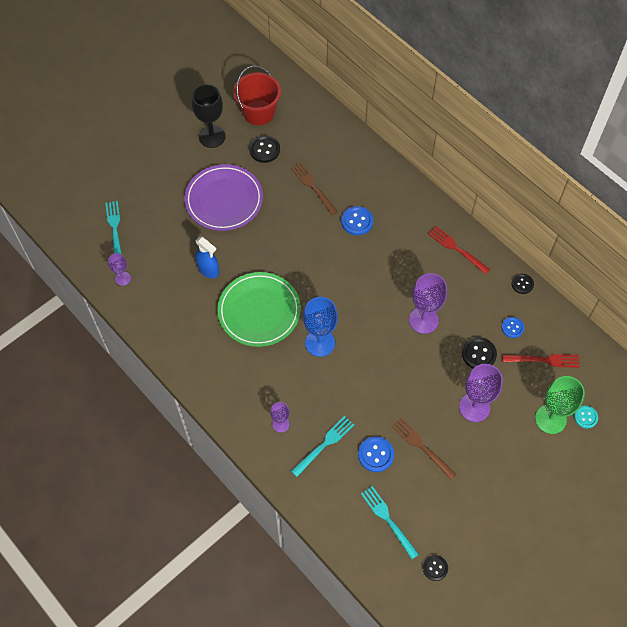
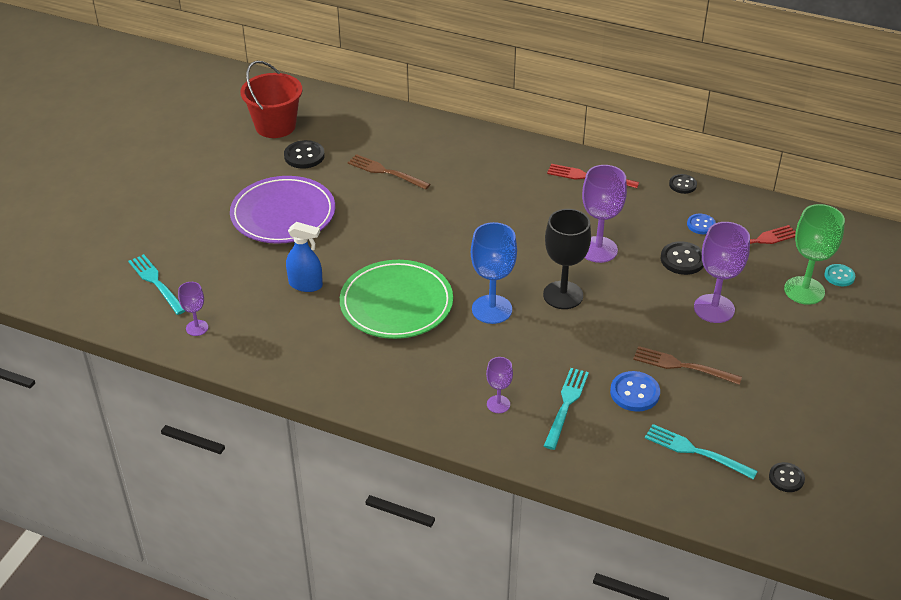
camera: 25 degrees left, 20 degrees down
black goblet [191,84,226,148] -> black goblet moved to [543,209,591,309]
blue button [341,206,373,235] -> none

